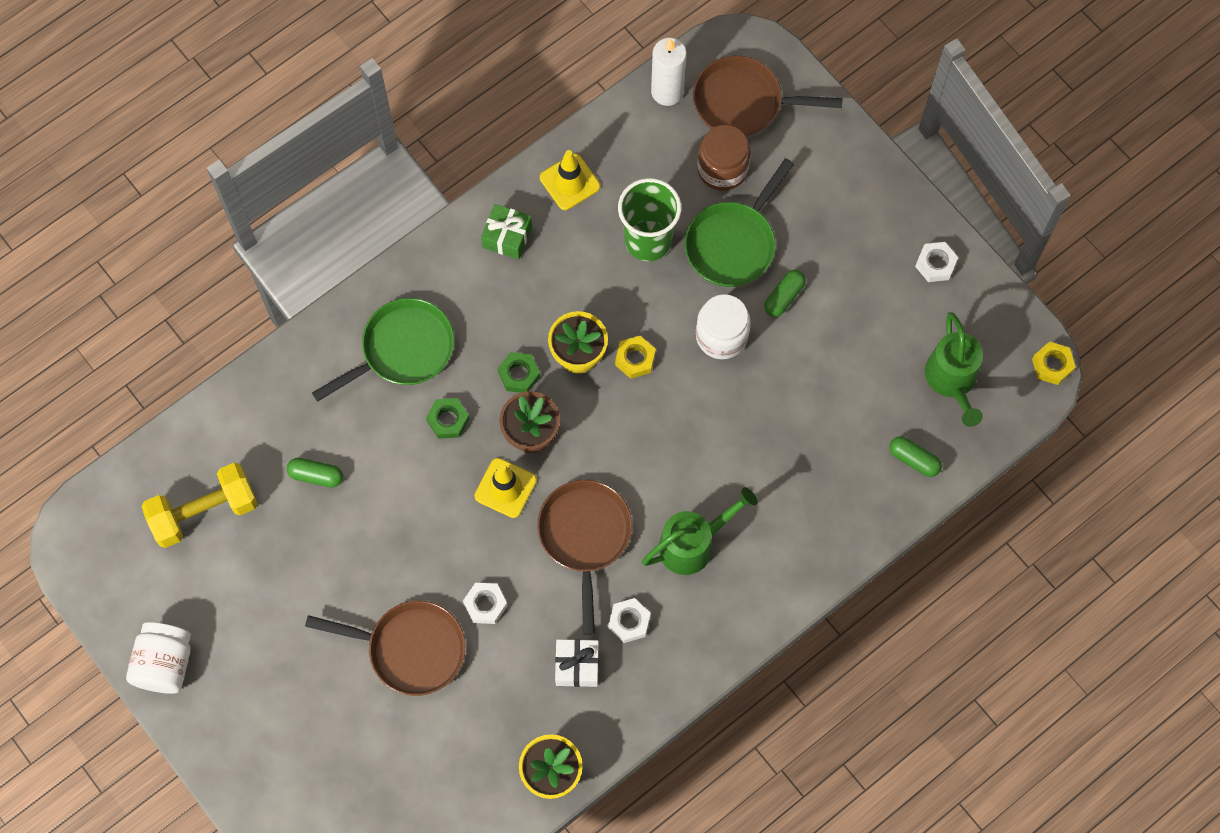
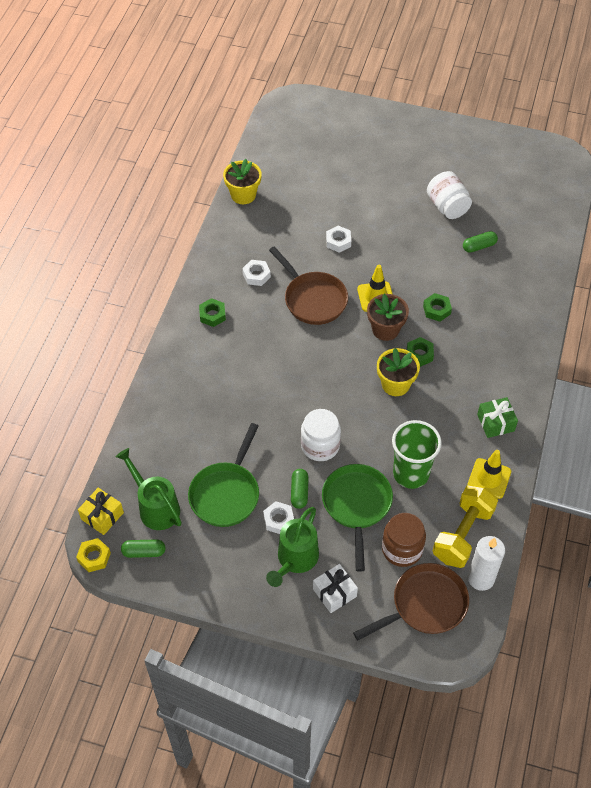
camera: 145 degrees right, 15 degrees down
white jar [126,622,191,694] -> white jar moved to [427,171,472,219]
yellow dumbbell [142,463,258,548] -> yellow dumbbell moved to [433,484,498,568]
brown pan [305,601,466,696] -> none
green pan [312,298,454,402] -> green pan moved to [188,423,259,527]
white gift [555,639,599,687] -> white gift moved to [313,564,358,613]
yellow nut [615,336,656,379] -> none
green watering can [642,487,757,575] -> green watering can moved to [266,507,319,587]
green capsule [889,436,942,477] -> green capsule moved to [121,539,166,558]
white nut [915,242,958,282] -> white nut moved to [263,501,294,534]
none -> yellow gift [78,488,124,535]
none -> green nut [199,298,226,327]

